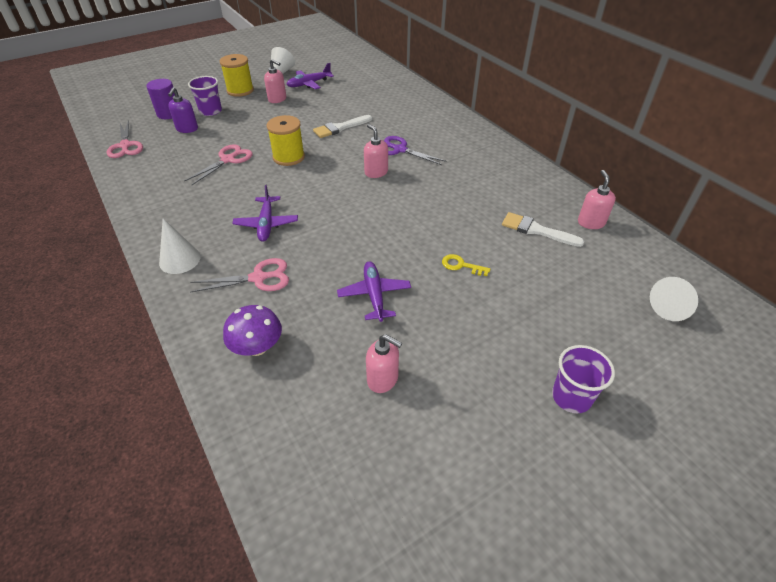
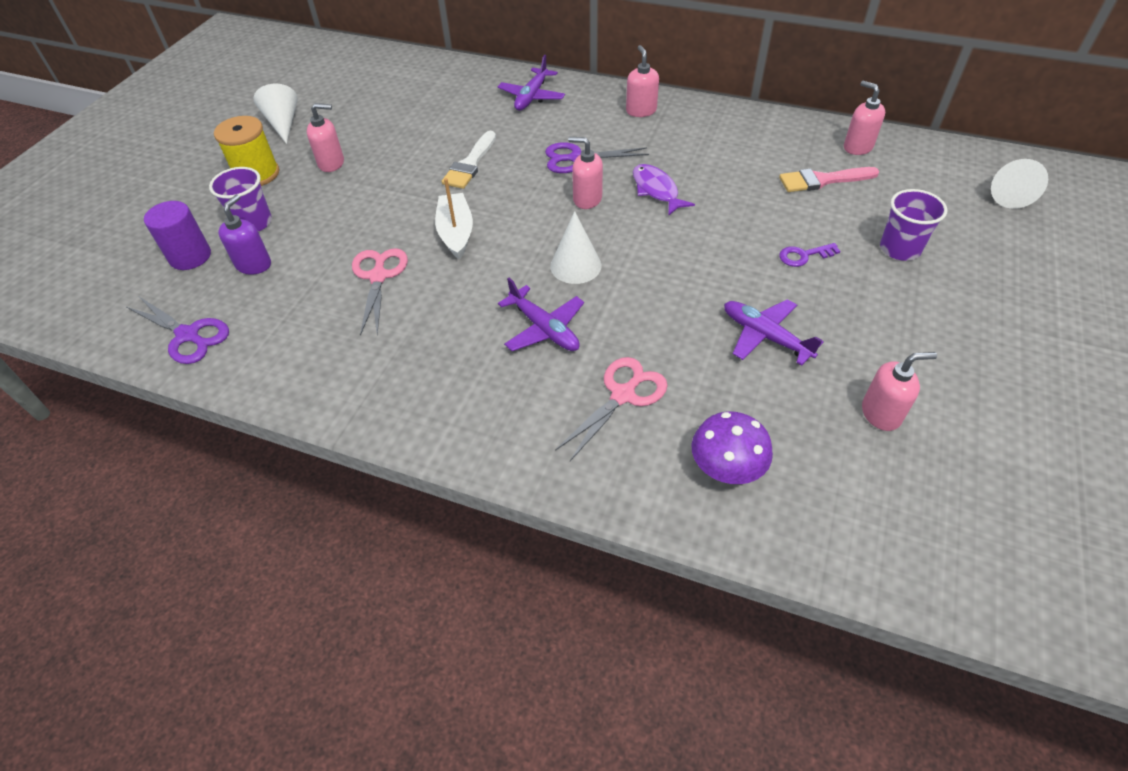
camera: 35 degrees left, 5 degrees up
pink scissors [107,120,143,158] -> purple scissors [126,297,229,364]
white cone [159,218,201,274] -> white cone moved to [550,211,601,284]
purple soap dispenser [168,87,198,133] -> purple soap dispenser turned 135 degrees counterclockwise [218,194,271,275]
yellow spool [267,115,305,166] -> white boat [435,178,473,260]
purple plane [286,63,334,89] -> purple plane moved to [498,55,565,111]
yellow key [442,254,490,276] -> purple key [779,243,840,267]
white brush [502,212,584,247] -> pink brush [779,167,879,192]
purple cup [552,345,615,413] -> purple cup moved to [880,189,947,261]
none -> pink soap dispenser [626,45,659,117]
none -> purple fish [633,164,695,216]

